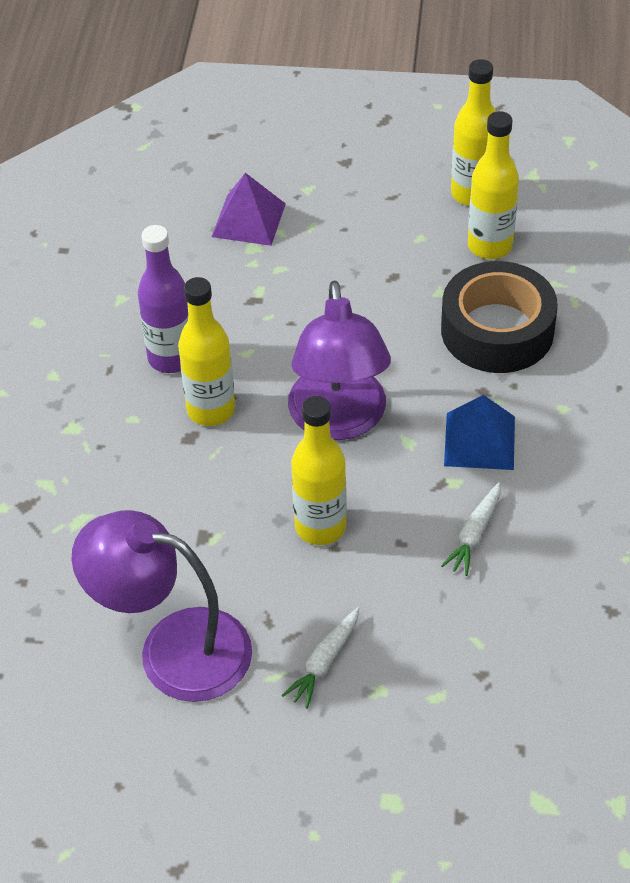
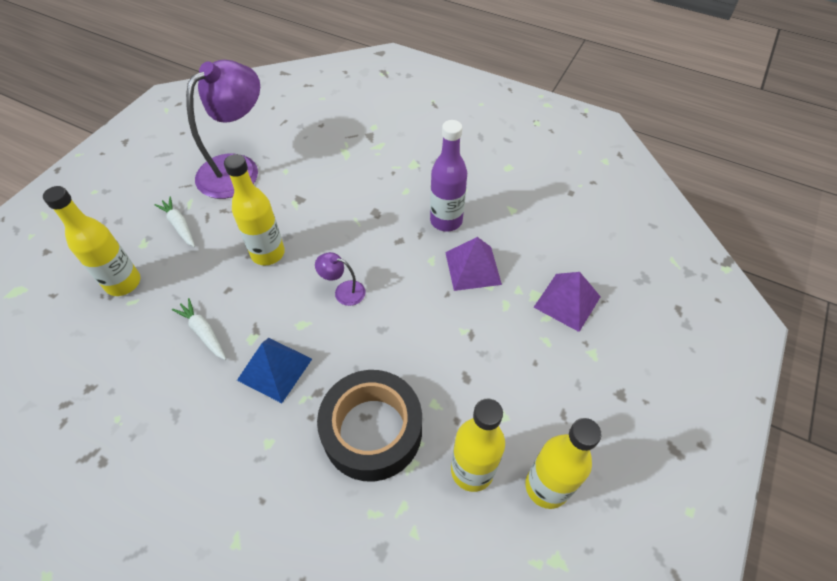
camera: 110 degrees right, 5 degrees up
yellow bottle [178,277,235,426] -> yellow bottle moved to [43,186,140,296]
purple lamp [288,281,391,440] -> purple lamp [315,252,366,306], size x0.42
none -> purple pyramid [445,237,502,291]

